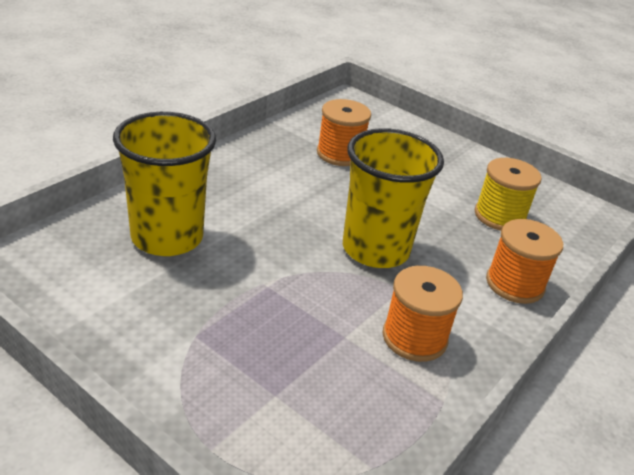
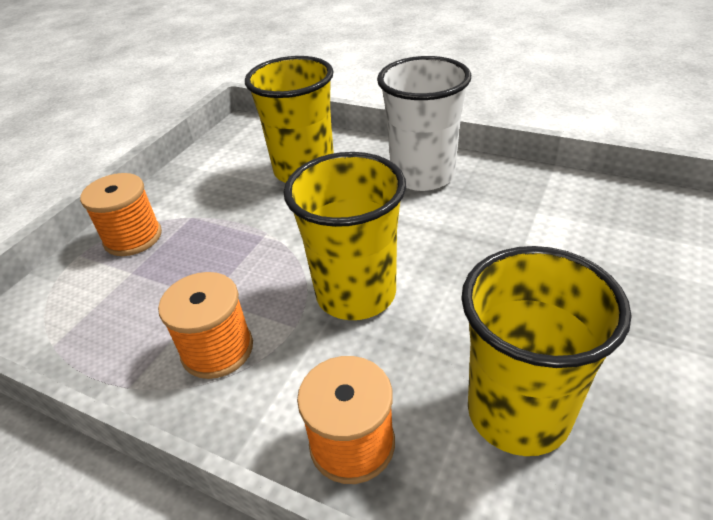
camera: 85 degrees right, 5 degrees up
orange spool [317,99,371,166] -> orange spool moved to [80,173,162,256]
yellow spool [475,158,542,231] -> yellow cup [461,246,631,456]
none -> white cup [377,56,471,191]

